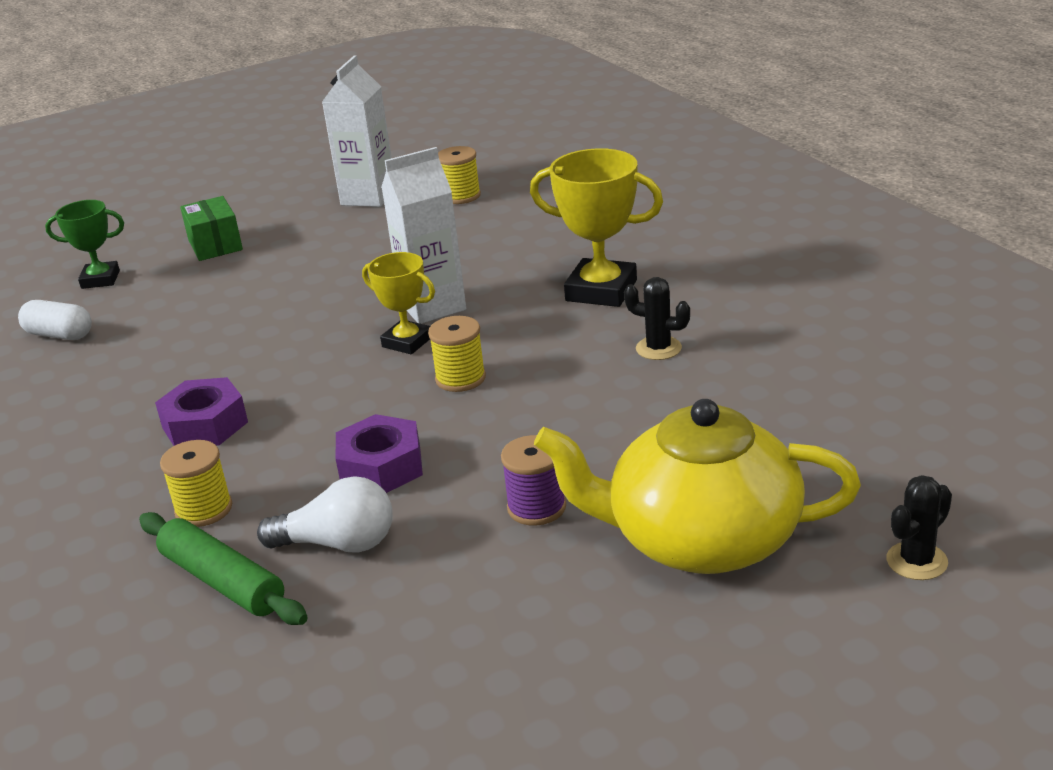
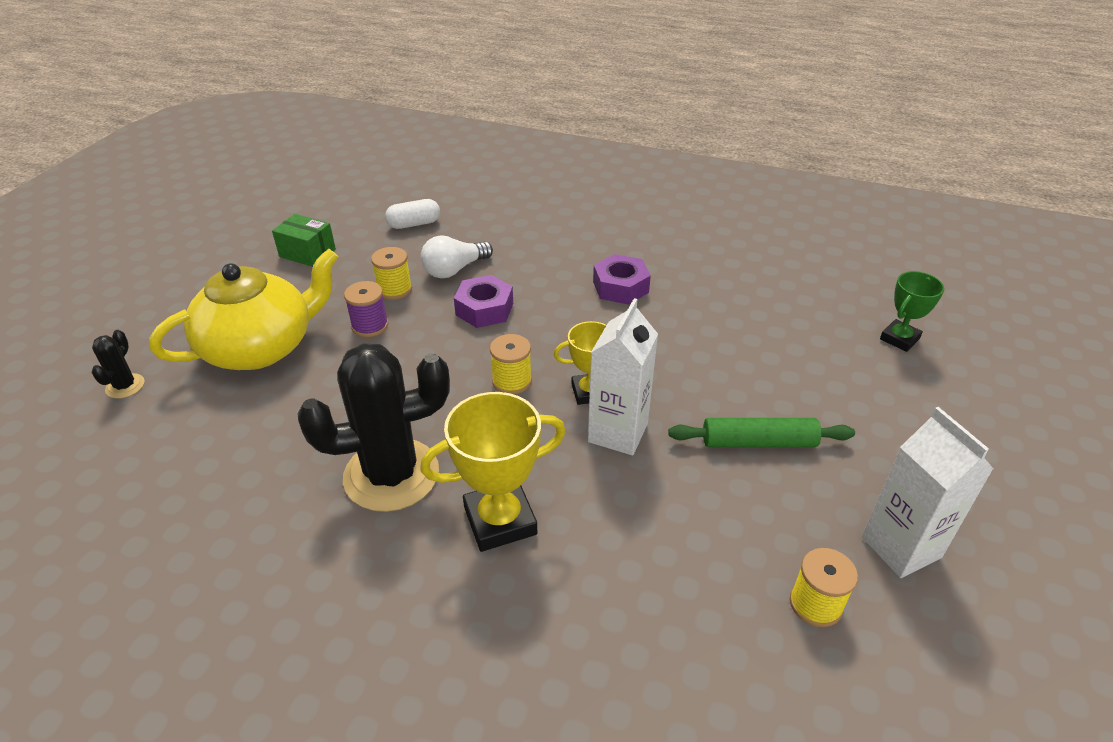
camera: 135 degrees right, 10 degrees up
white capsule [18,300,92,340] -> white capsule moved to [385,199,440,229]
green rolling pin [139,512,308,625] -> green rolling pin moved to [668,418,855,447]
yellow spool [160,440,232,527] -> yellow spool moved to [371,247,412,300]
green box [180,196,243,261] -> green box moved to [272,214,336,267]
black cactus [624,277,690,360] -> black cactus [298,343,450,512], size x2.32

